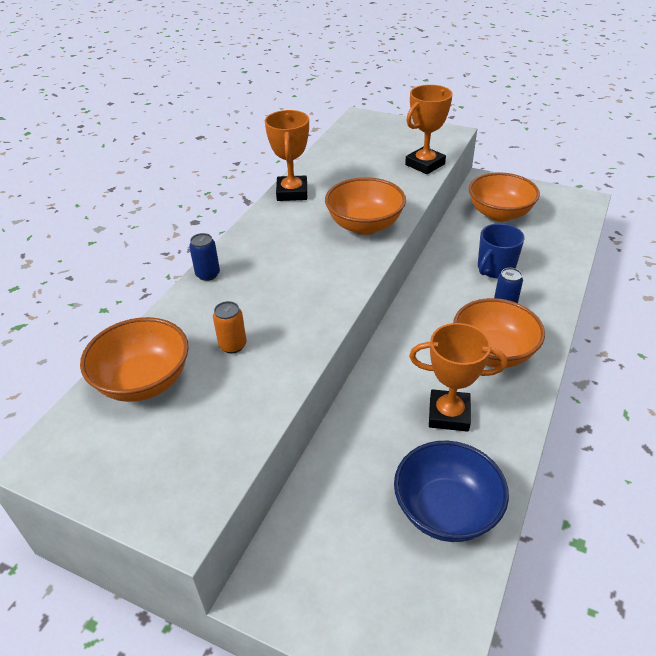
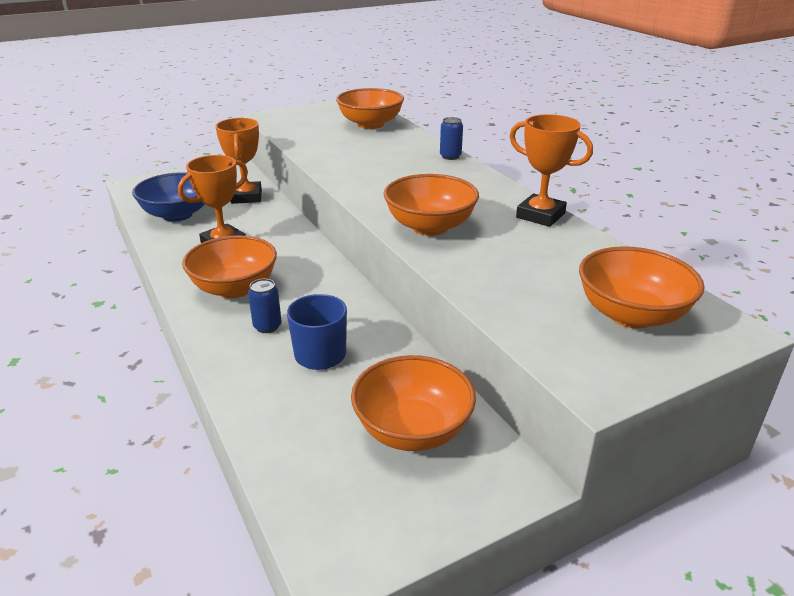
camera: 125 degrees right, 10 degrees down
orange can [213,301,247,354] -> none
orange trophy [405,85,453,174] -> orange trophy moved to [215,118,262,204]
none -> orange bowl [579,246,705,328]

